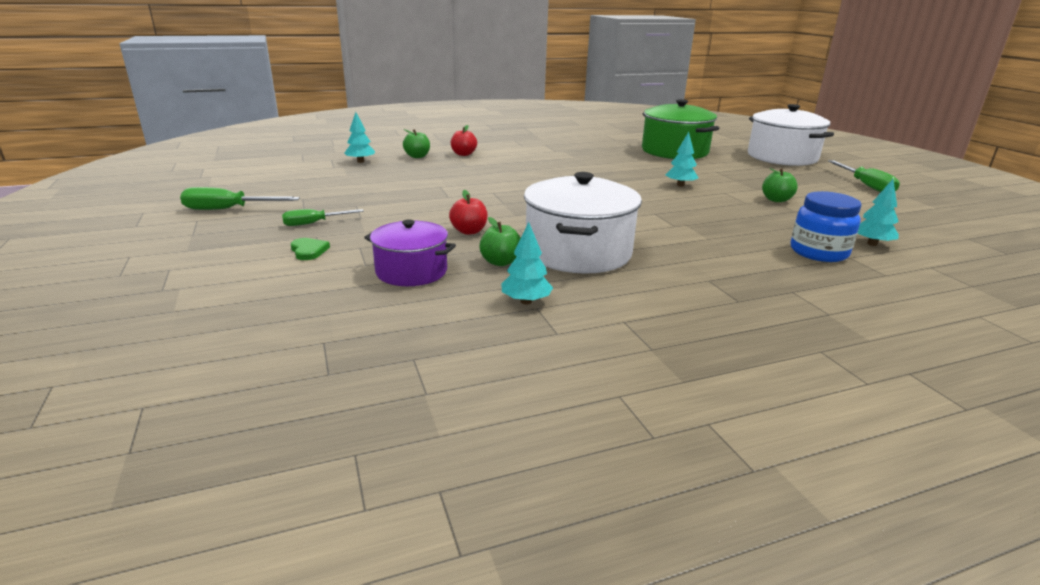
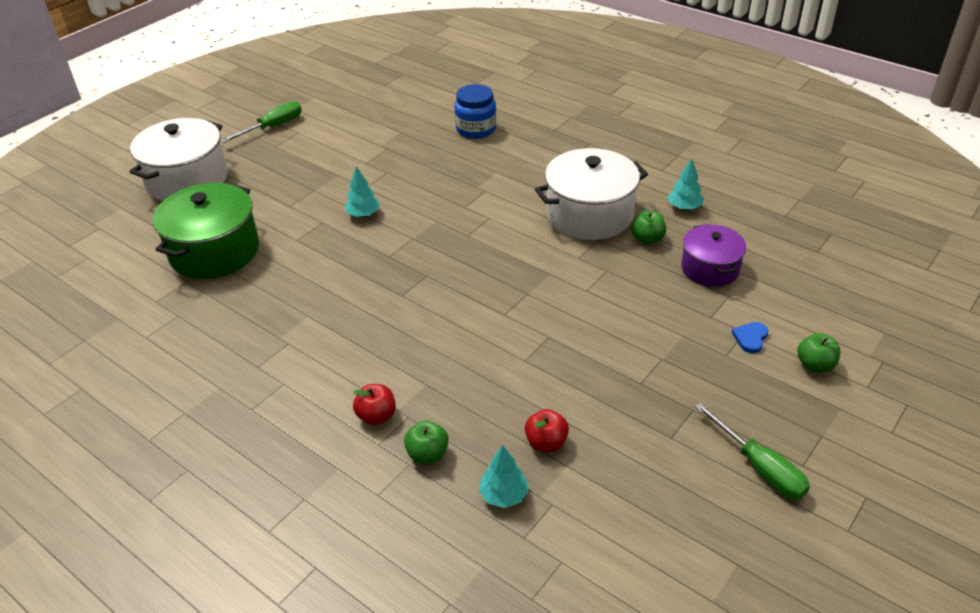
camera: 120 degrees left, 15 degrees up
green screwdriver [282,209,364,226] -> none
green heart [291,238,330,260] -> blue heart [732,322,768,353]
red apple [449,190,487,235] -> red apple moved to [525,409,569,452]
green apple [762,168,798,202] -> green apple moved to [797,333,840,372]
turquoise tree [858,179,899,246] -> none

